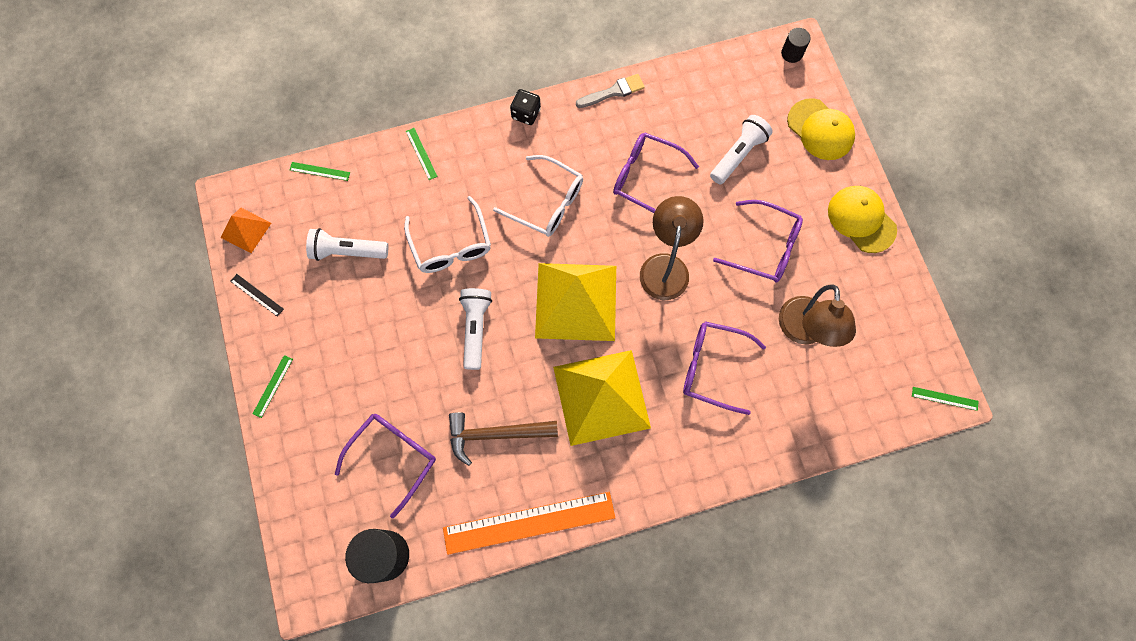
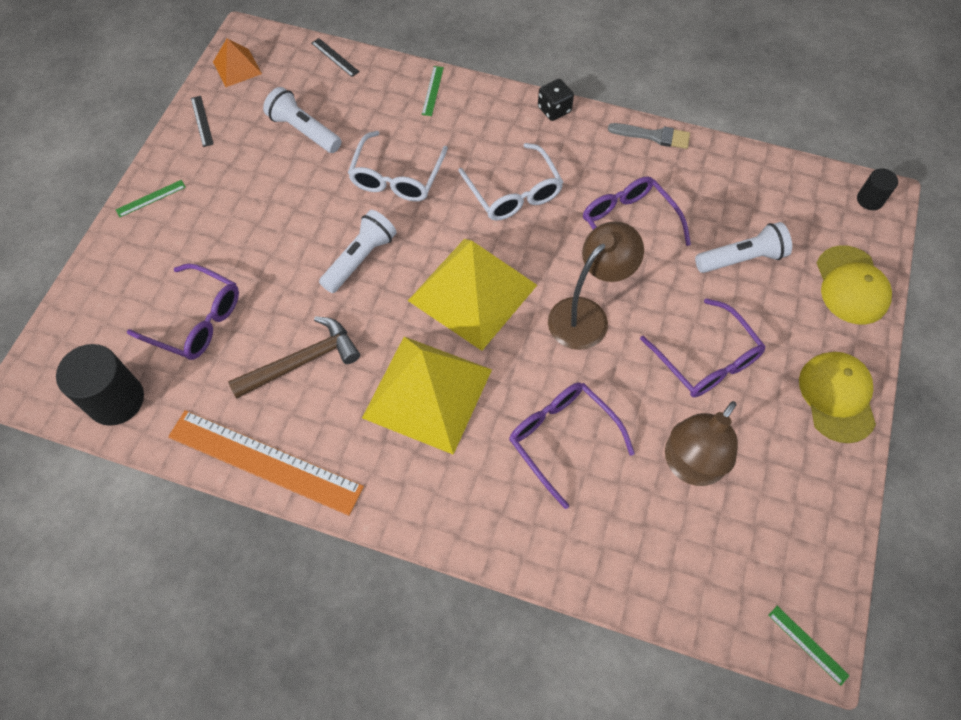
camera: 35 degrees right, 10 degrees down
green ruler [290,162,350,181] -> black ruler [312,38,360,77]
purple glasses [335,414,436,518] -> purple glasses turned 45 degrees clockwise [127,263,239,360]
brown hammer [449,412,558,466] -> brown hammer turned 120 degrees clockwise [228,316,360,398]

